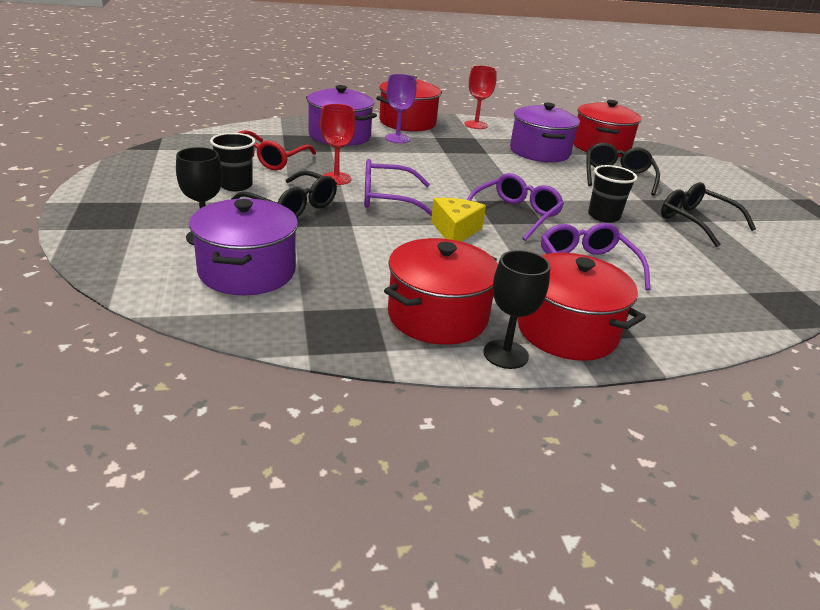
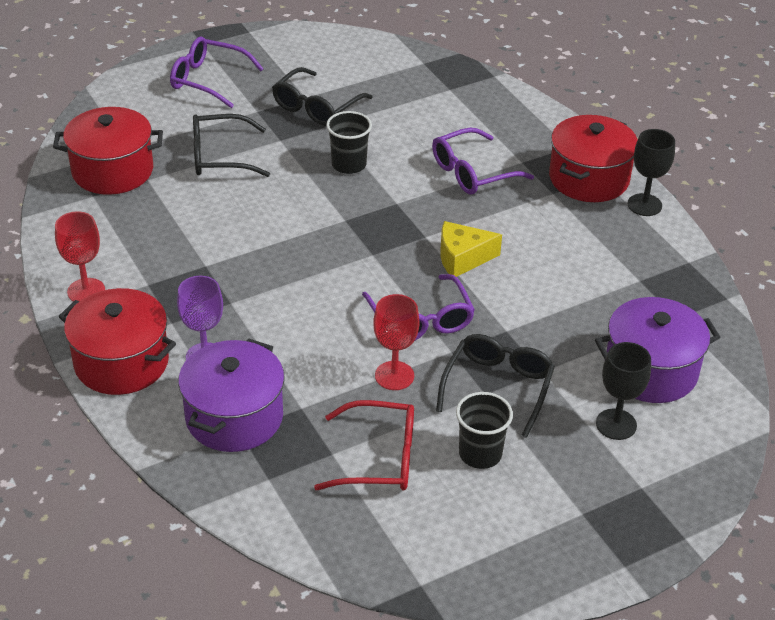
camera: 105 degrees left, 10 degrees up
red pot [384,238,498,345] -> none
purple glasses [467,173,564,241] -> purple glasses moved to [170,36,264,108]
purple pot [510,103,580,162] -> none

